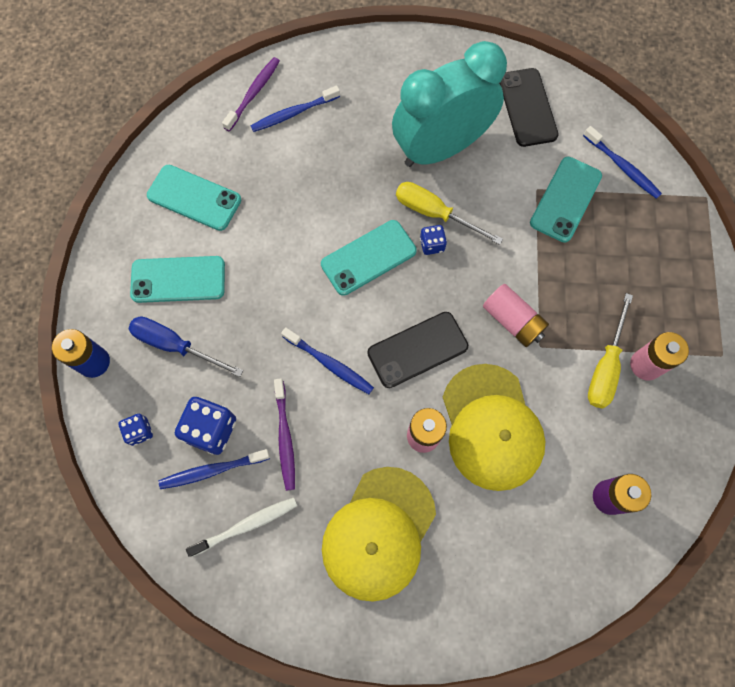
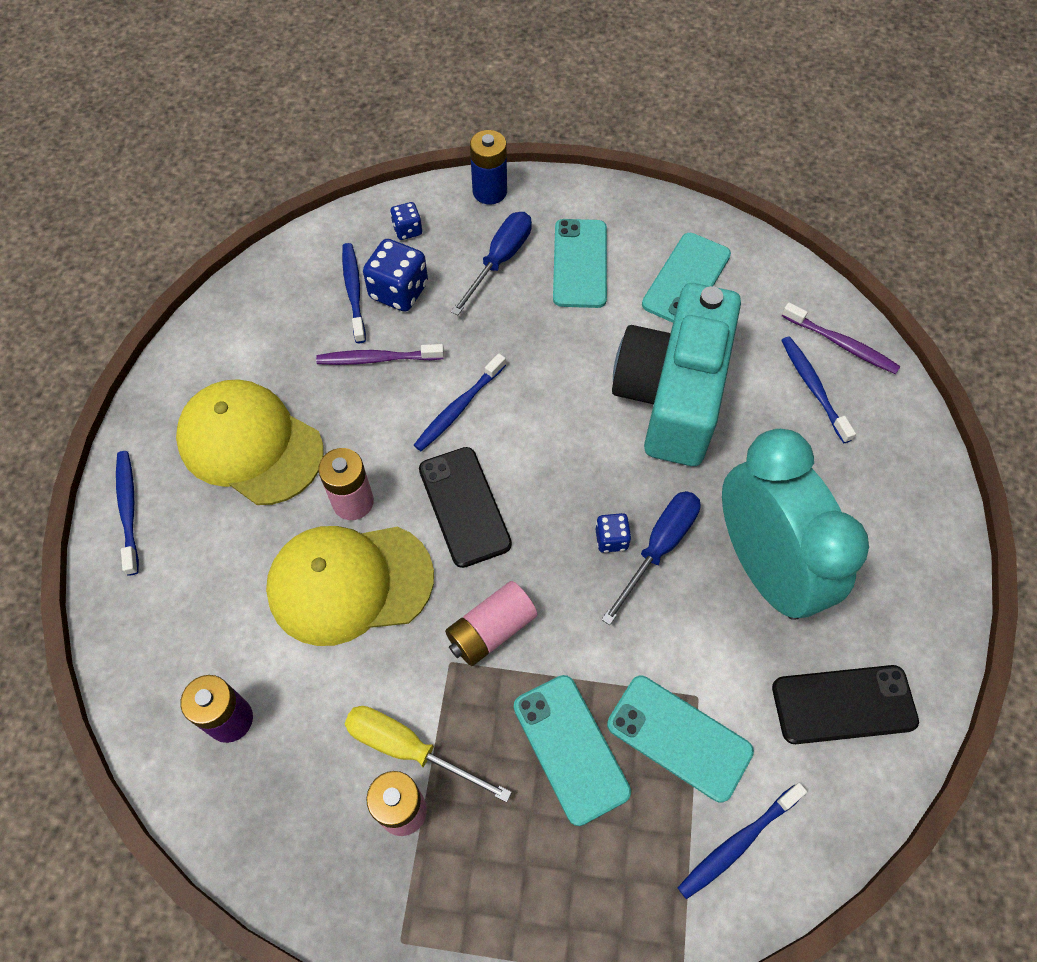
camera: 95 degrees right, 10 degrees down
white toothbrush [186,497,297,557] -> none
turquoise phone [321,220,417,296] -> turquoise phone moved to [514,675,631,826]
yellow screwdriver [396,182,503,245] -> blue screwdriver [601,491,701,625]
none -> blue toothbrush [116,451,139,576]
none -> turquoise camera [612,283,741,466]

